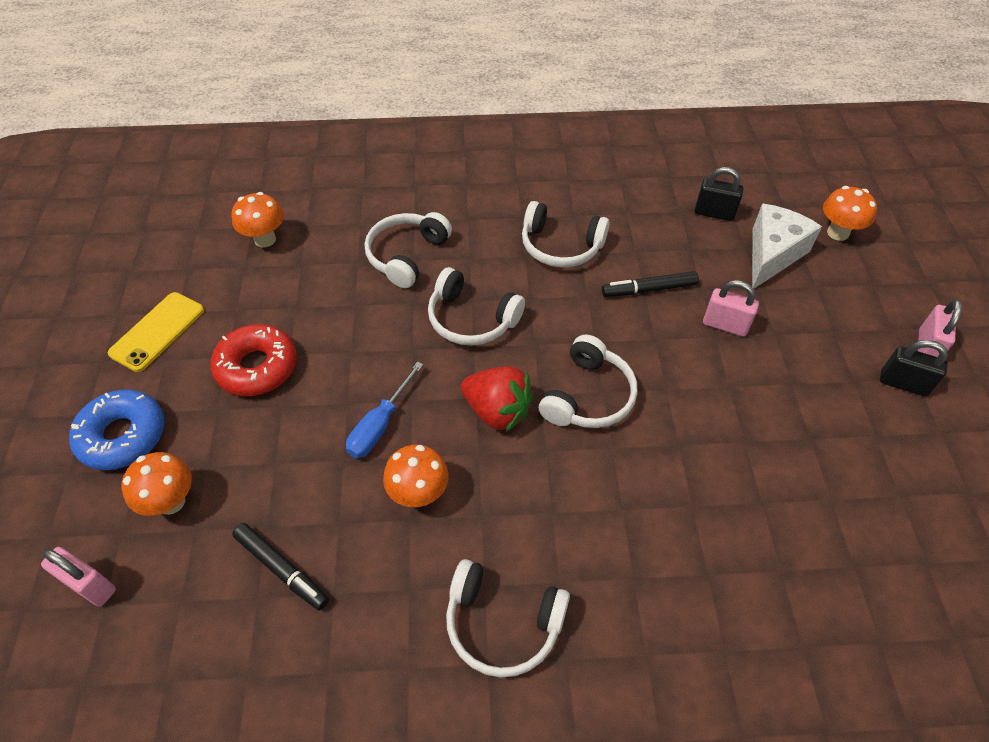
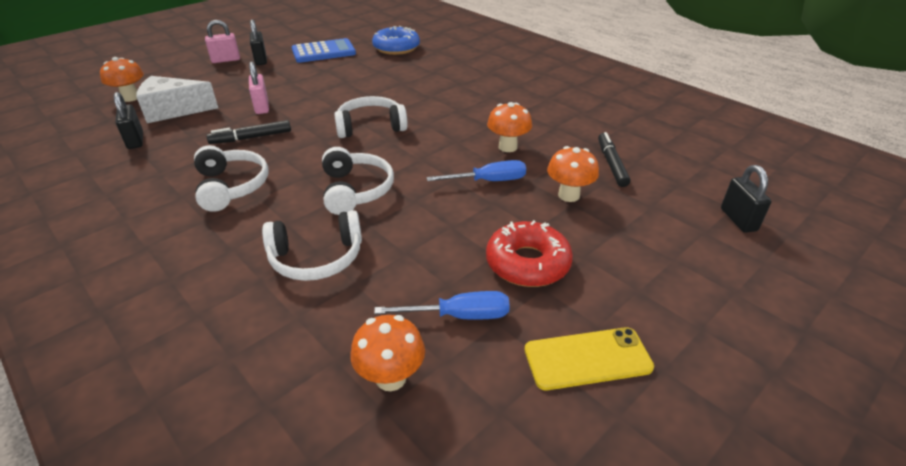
camera: 130 degrees left, 15 degrees down
pink padlock [41,547,116,607] -> black padlock [721,165,772,233]
blue donut [69,389,165,470] -> blue donut moved to [372,26,420,55]
orange mushroom [122,452,192,516] -> orange mushroom moved to [547,146,599,202]
white headphones [446,559,570,678] -> none
red strawberry [461,366,534,432] -> none
black marker [602,271,699,297] -> black marker turned 120 degrees clockwise [206,120,291,144]
none -> blue calculator [292,38,356,63]
none -> blue screwdriver [374,291,510,320]

